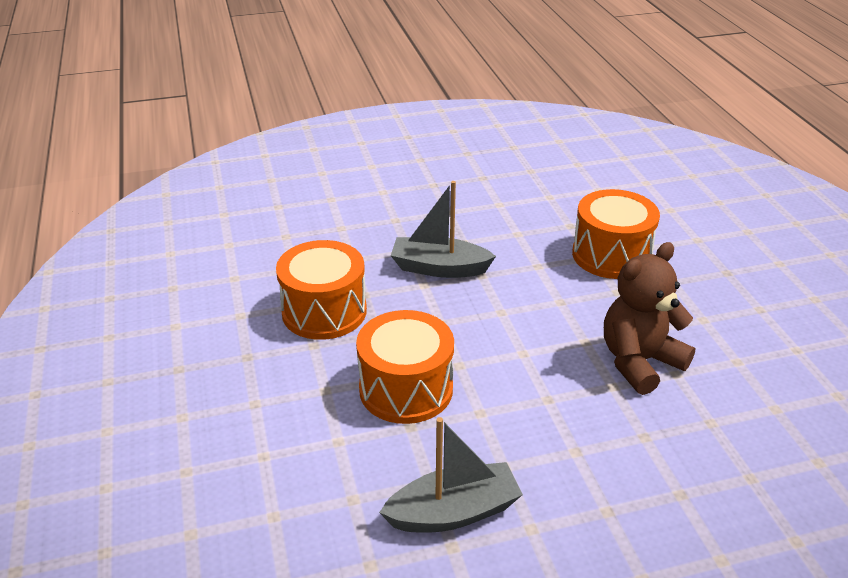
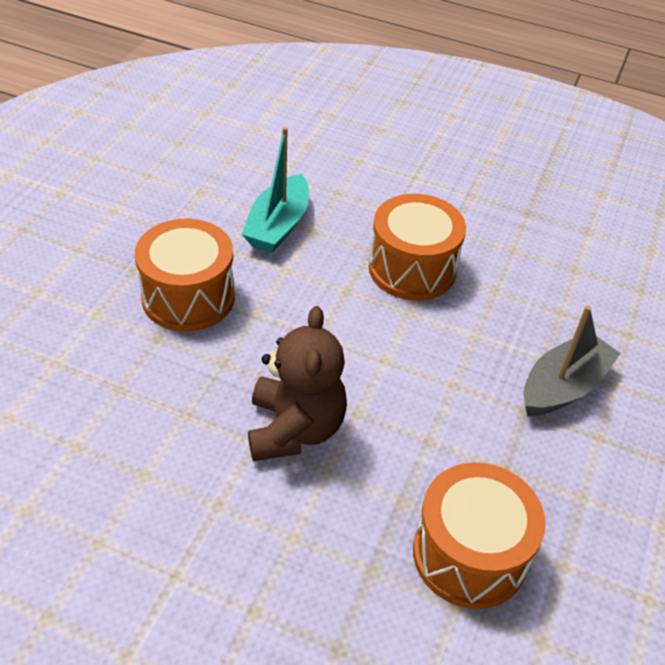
camera: 125 degrees right, 10 degrees up
orange drum [276,240,367,340] -> orange drum moved to [135,219,235,332]
grey boat [379,417,523,533] -> turquoise boat [241,127,309,253]

